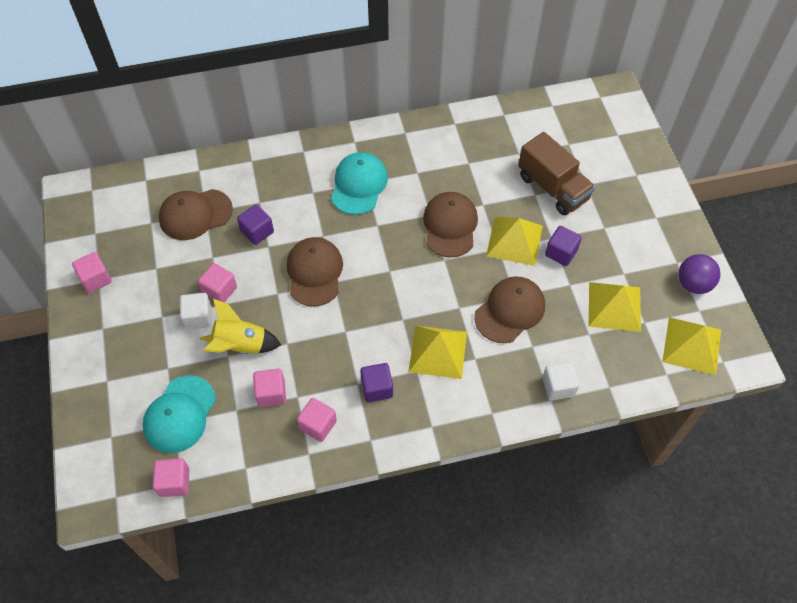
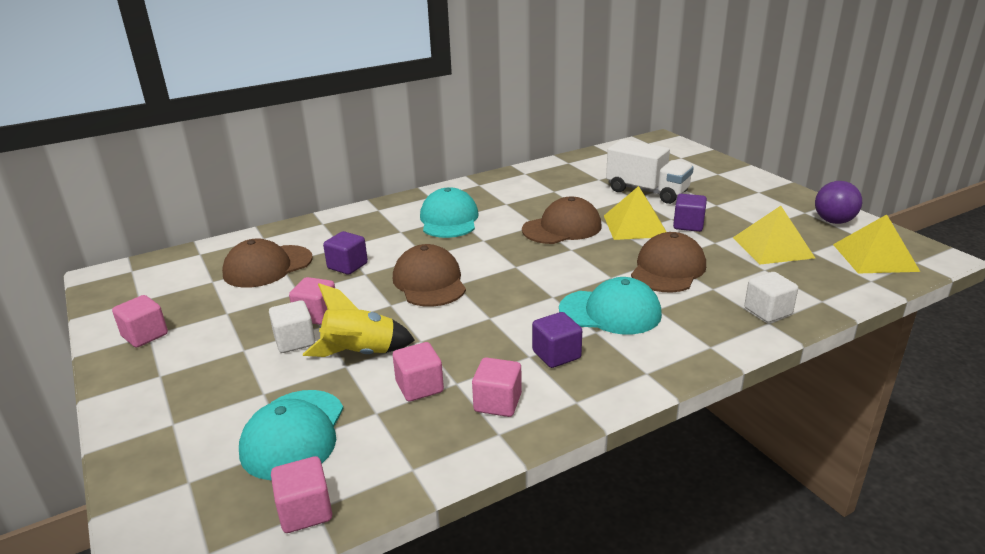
camera: 15 degrees left, 30 degrees down
yellow pyramid [409,325,467,379] -> turquoise cap [559,277,662,334]
brown cap [423,192,478,258] -> brown cap turned 75 degrees clockwise [522,197,602,244]
brown truck [518,132,595,215] -> white truck [606,139,694,204]

